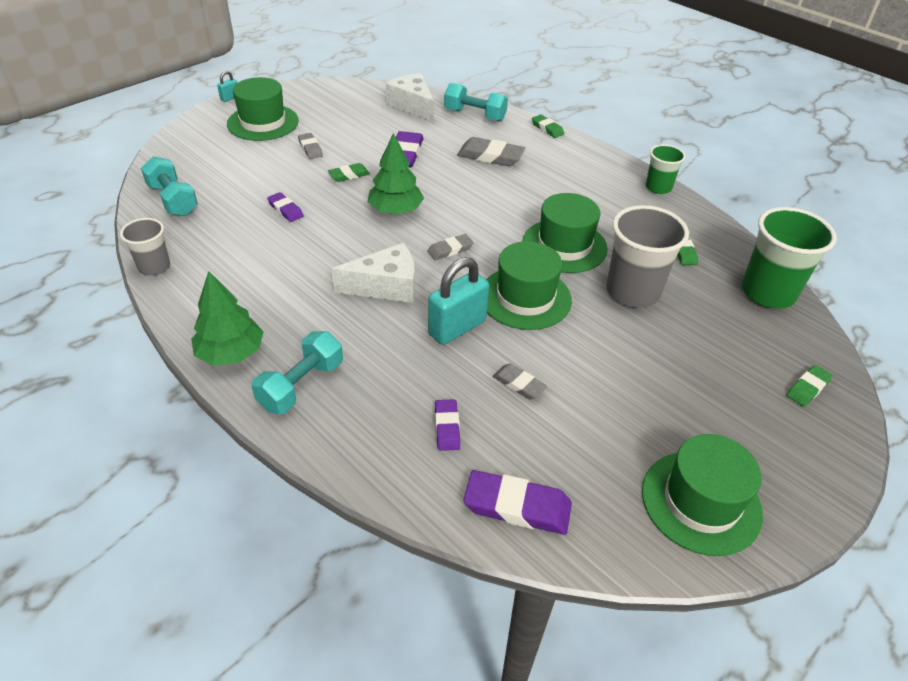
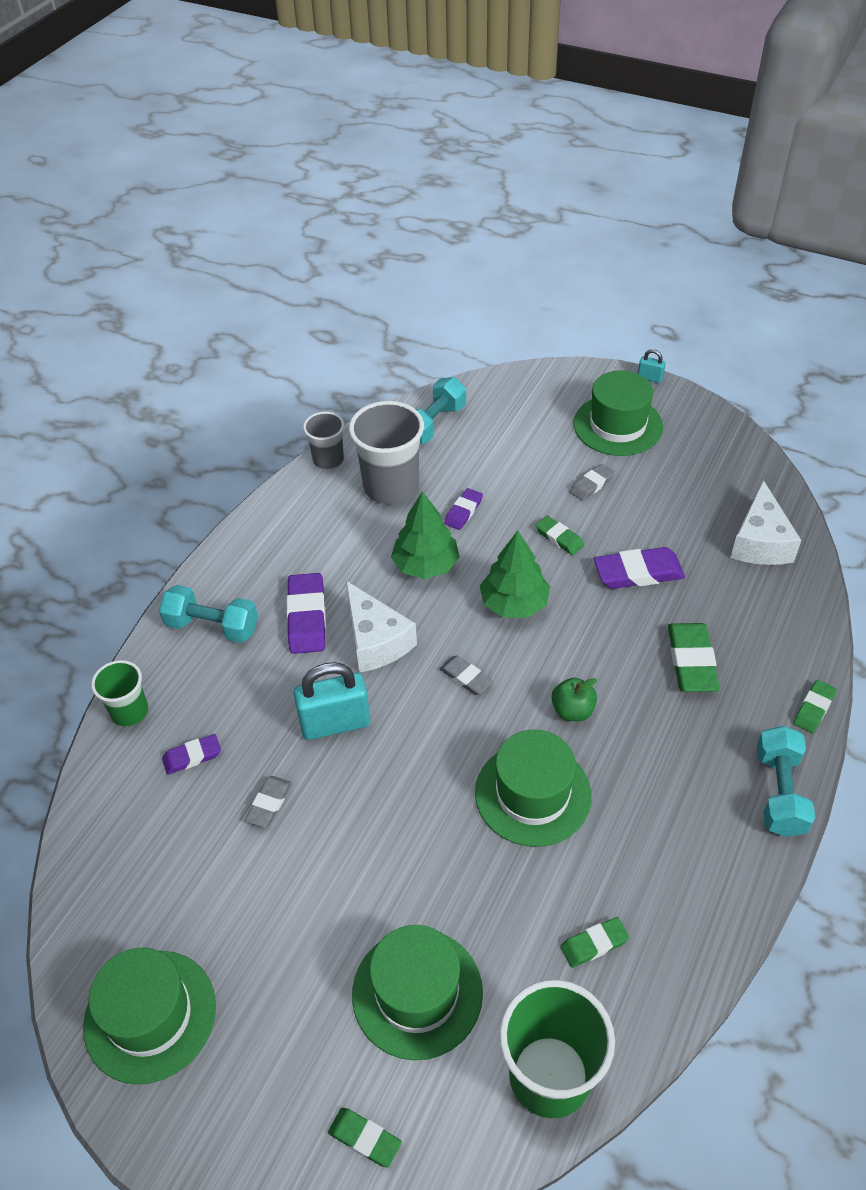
camera: 75 degrees right, 5 degrees up
green tree [191,271,264,366] -> green tree moved to [391,492,460,579]
white cheese [386,73,434,122] -> white cheese turned 150 degrees clockwise [730,480,801,565]
turquoise padlock [428,257,489,345] -> turquoise padlock turned 45 degrees counterclockwise [293,662,371,740]
turquoise dumbbell [444,83,508,122] -> turquoise dumbbell moved to [757,726,815,837]
grey eraser [457,137,525,166] -> green eraser [668,623,720,692]
purple eraser [464,470,572,535] -> purple eraser moved to [287,573,326,654]
green hat [486,241,572,330] -> green hat moved to [352,925,483,1060]
grey cup [606,205,689,308] -> grey cup moved to [349,401,424,504]
green cup [646,144,686,194] -> green cup moved to [91,660,148,726]
none -> green apple [551,678,597,721]

